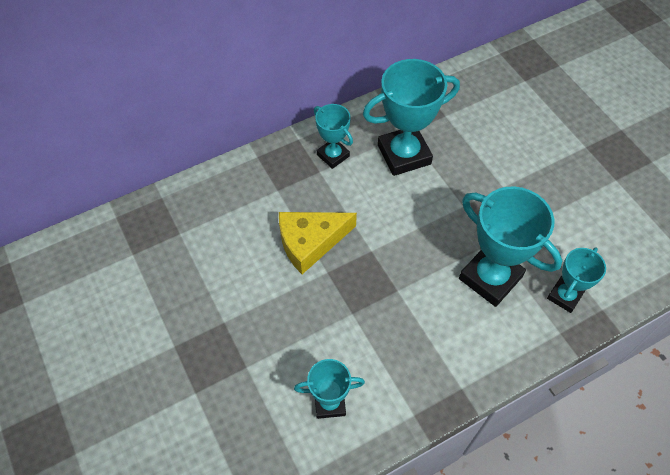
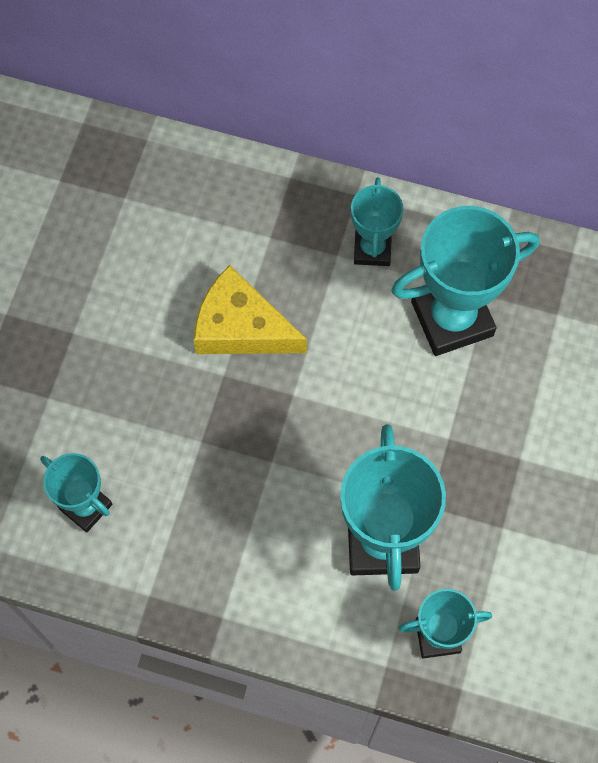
camera: 45 degrees right, 10 degrees up
turquoise trophy [363,59,460,176] -> turquoise trophy turned 45 degrees counterclockwise [391,206,540,356]

